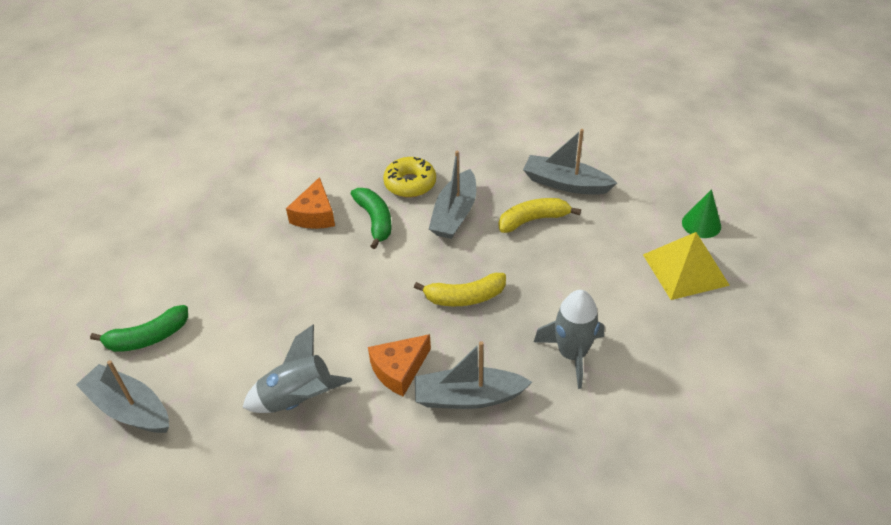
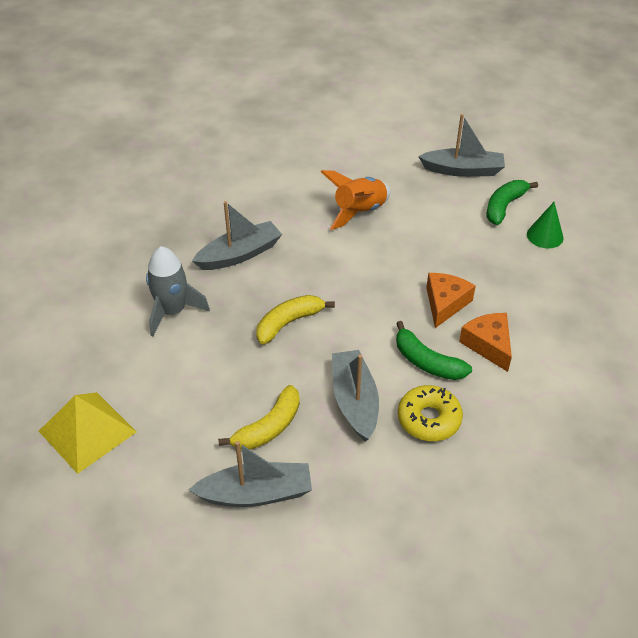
camera: 150 degrees right, 0 degrees up
grey rocket [243,325,352,413] -> orange rocket [321,170,391,230]
orange cheese [368,334,431,396] -> orange cheese moved to [426,273,476,328]
green cone [682,189,721,238] -> green cone moved to [527,202,563,248]

